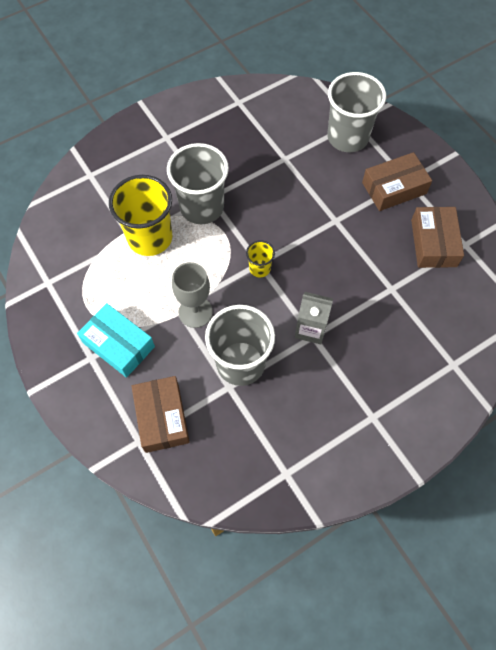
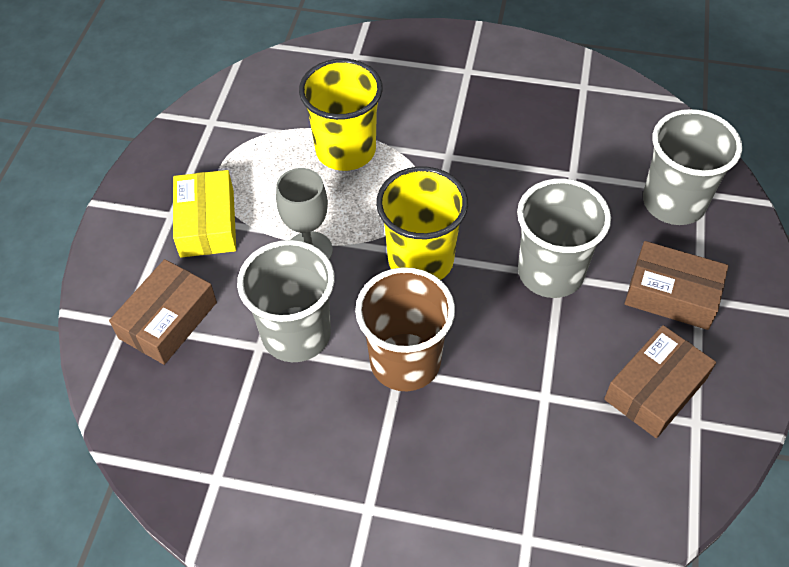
camera: 45 degrees right, 10 degrees down
turquoise box [77,303,155,378] -> yellow box [173,170,236,258]
grey cup [167,143,229,224] -> grey cup moved to [517,178,611,298]
yellow cup [246,240,275,277] -> yellow cup [376,167,468,280], size x2.12
grey carton [295,292,333,344] -> brown cup [355,267,455,391]

